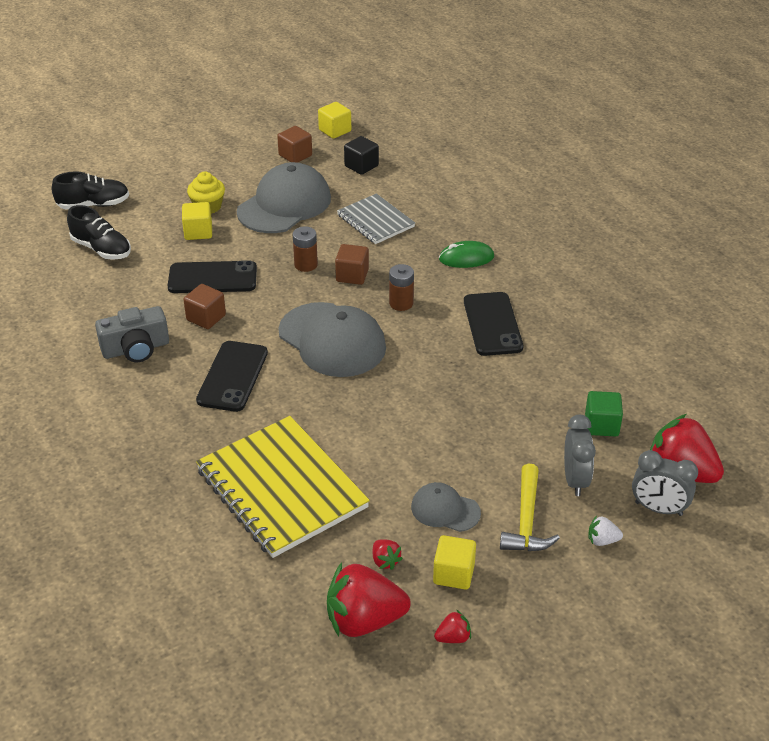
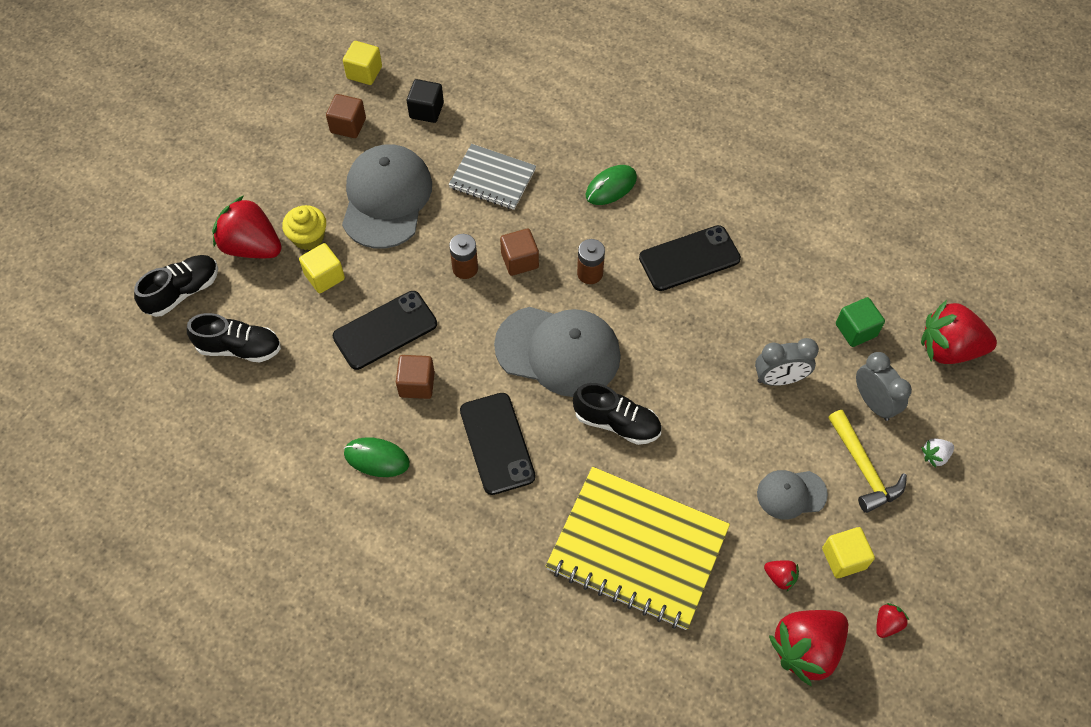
camera: 30 degrees left, 20 degrees up
grey camera [95,306,169,362] -> green mouse [344,437,410,477]
black phone [464,292,523,356] -> black phone turned 75 degrees counterclockwise [639,225,741,291]
grey clock [632,450,698,516] -> grey clock moved to [755,338,819,386]
none -> red strawberry [212,195,282,258]
none -> black shoe [573,383,661,445]

